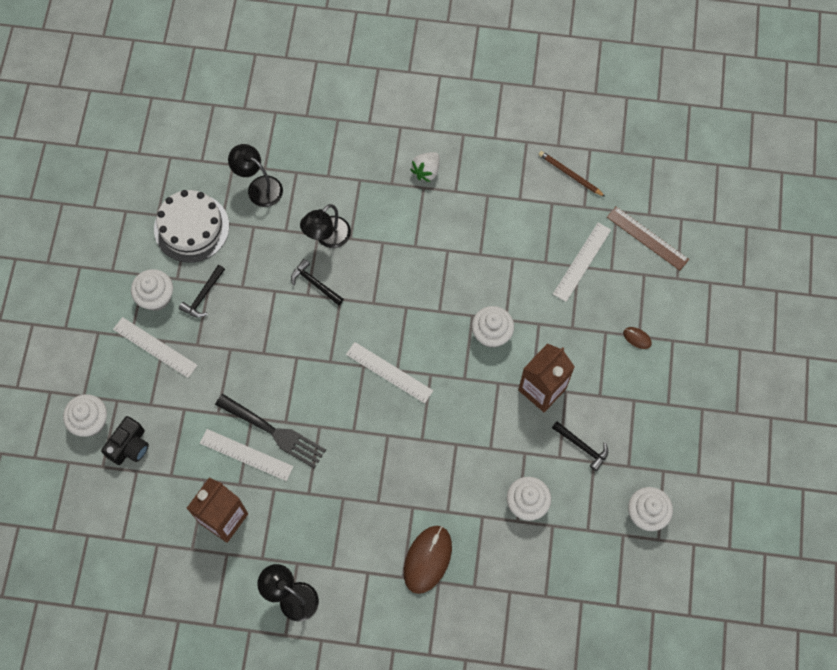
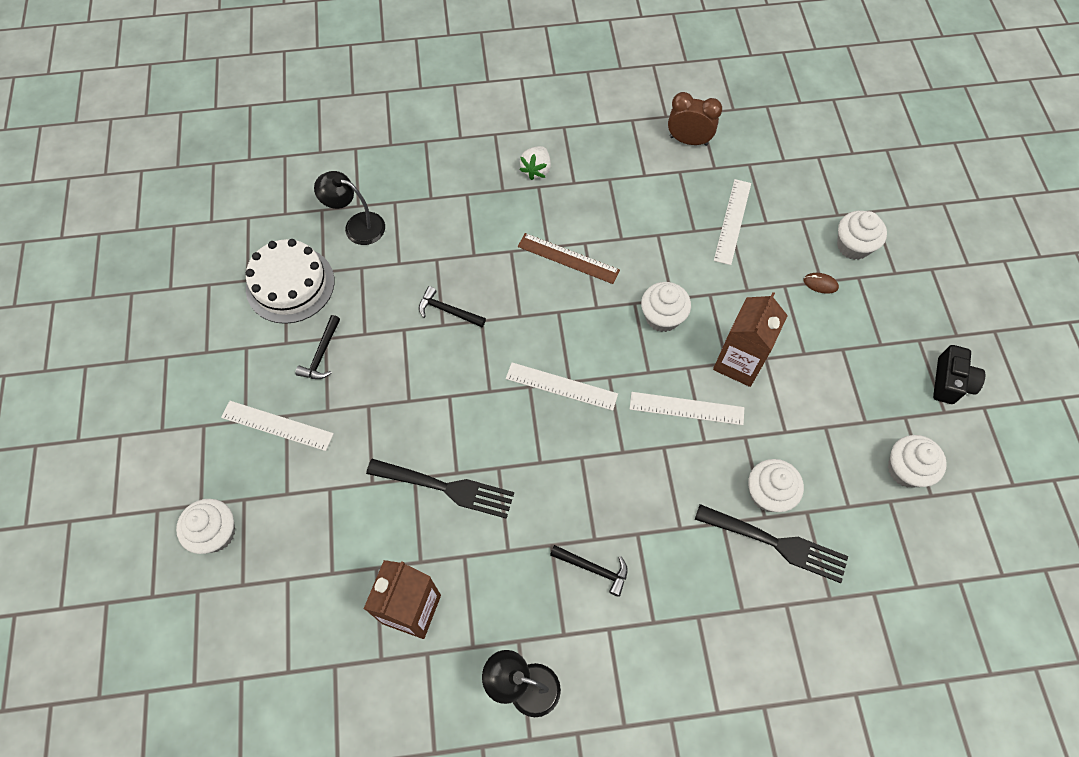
camera: 15 degrees left, 5 degrees down
black camera [101,416,149,465] -> black camera moved to [933,345,985,404]
white cupcake [131,269,173,311] -> white cupcake moved to [837,211,887,260]
white ruler [200,429,294,481] -> white ruler moved to [630,392,744,425]
black lamp [300,204,351,248] -> none
brown mouse [404,526,452,594] -> none
brown pencil [538,151,605,197] -> brown clock [668,92,722,146]
black hammer [552,421,608,471] -> black hammer moved to [550,545,628,597]
brown ruler [607,207,689,270] -> brown ruler moved to [518,233,620,284]
none -> black fork [695,504,848,583]

